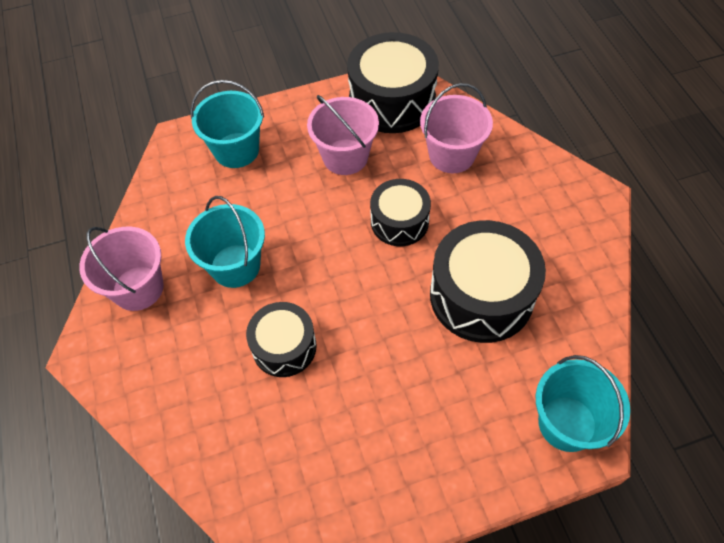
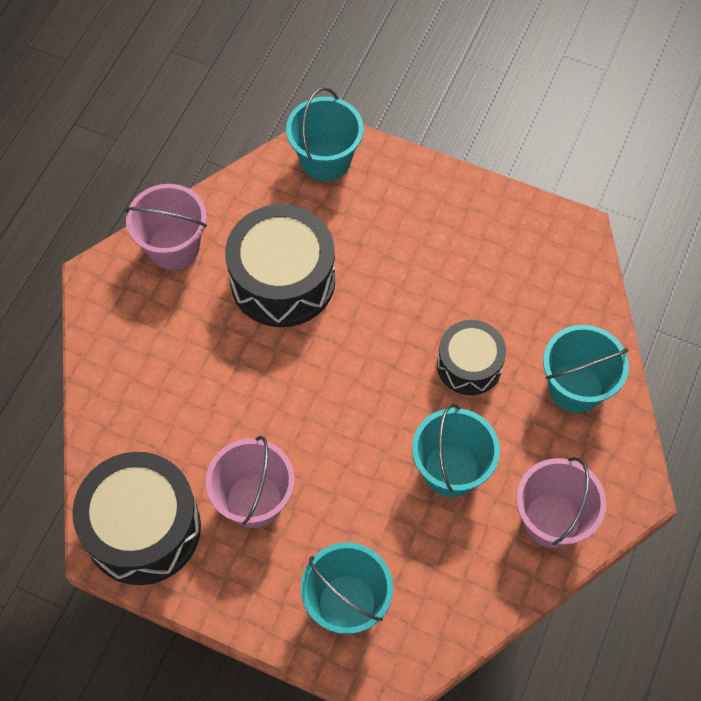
camera: 140 degrees left, 5 degrees up
black drum [370,179,431,246] -> none
pink bucket [420,83,493,173] -> pink bucket moved to [125,184,207,270]
none -> turquoise bucket [543,325,629,413]

